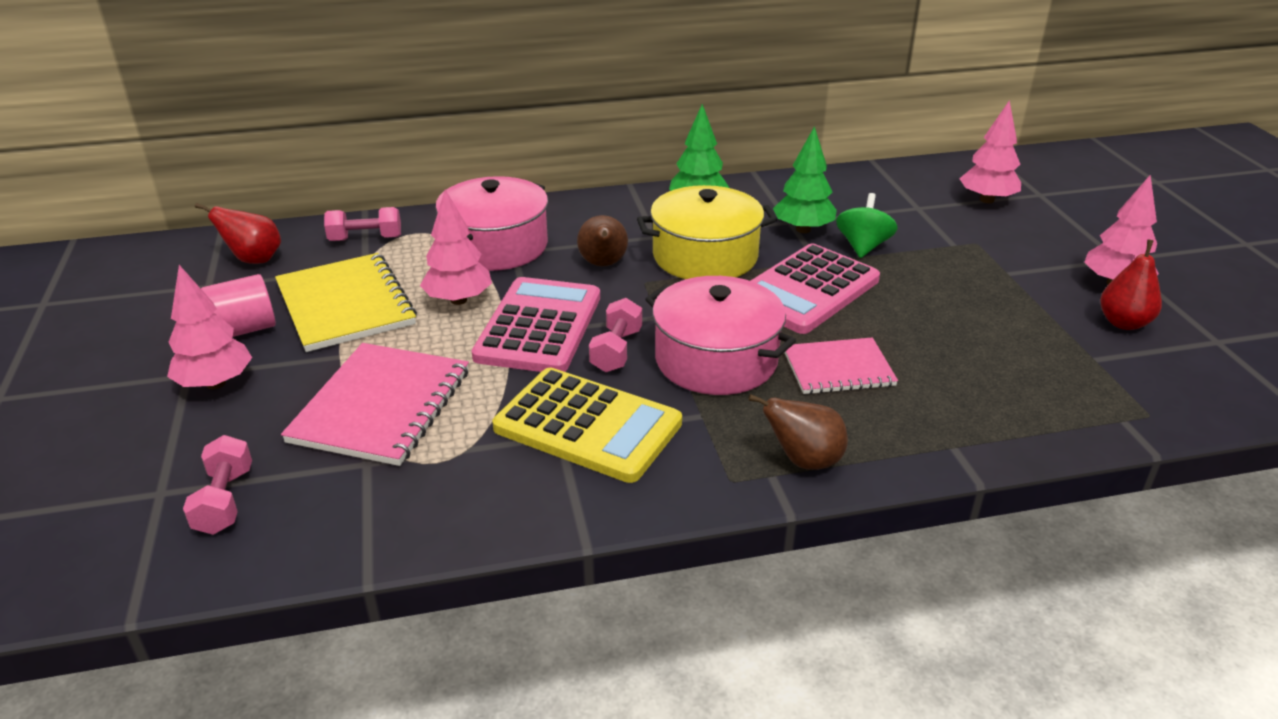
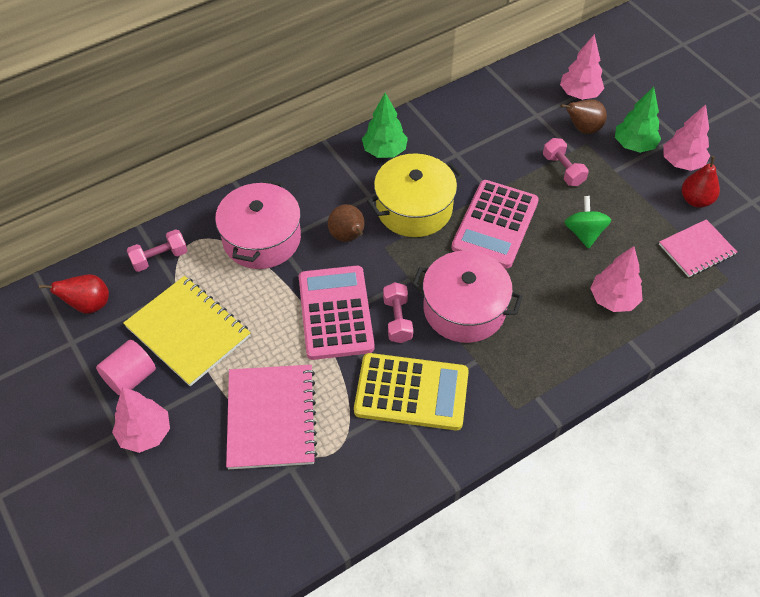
camera: 20 degrees left, 20 degrees up
pink dumbbell [183,435,252,535] -> pink dumbbell moved to [543,138,589,186]
pink tree [420,190,492,305] -> pink tree moved to [590,246,643,312]
brown pear [748,394,848,470] -> brown pear moved to [561,99,607,134]
green tree [773,126,837,233] -> green tree moved to [615,86,661,153]
pink notebook [784,337,898,394] -> pink notebook moved to [659,219,737,277]
green spinning top [836,193,898,258] -> green spinning top moved to [564,196,611,249]

